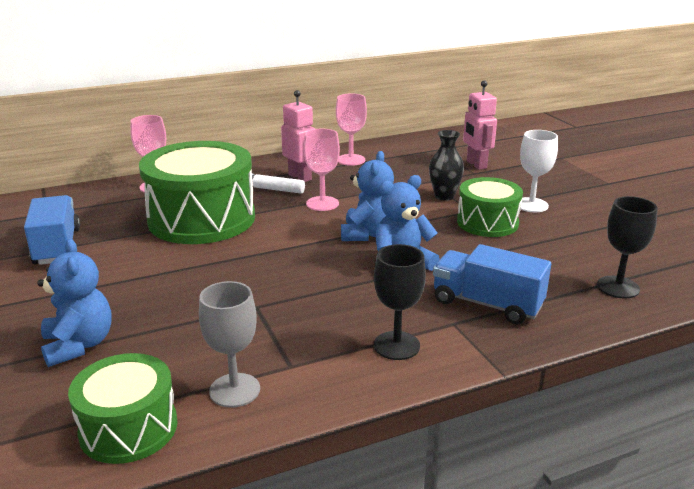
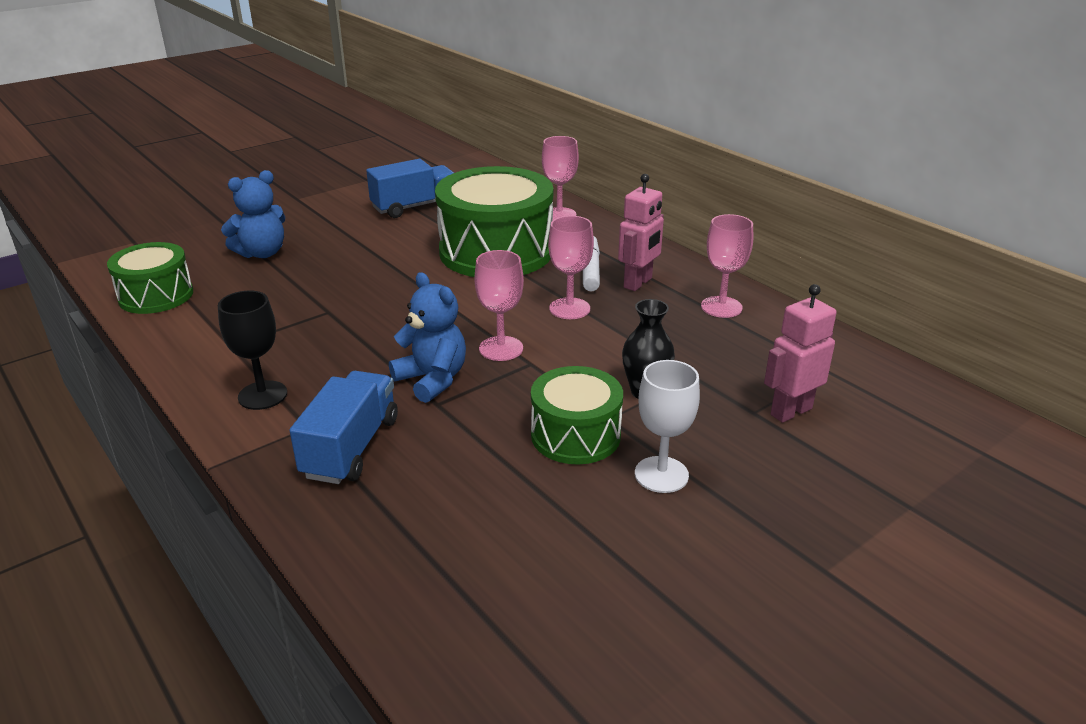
camera: 75 degrees right, 5 degrees up
grey goblet [199,281,260,408] -> none
blue teddy bear [341,151,394,241] -> pink goblet [474,250,524,361]
black goblet [597,196,658,299] -> none

